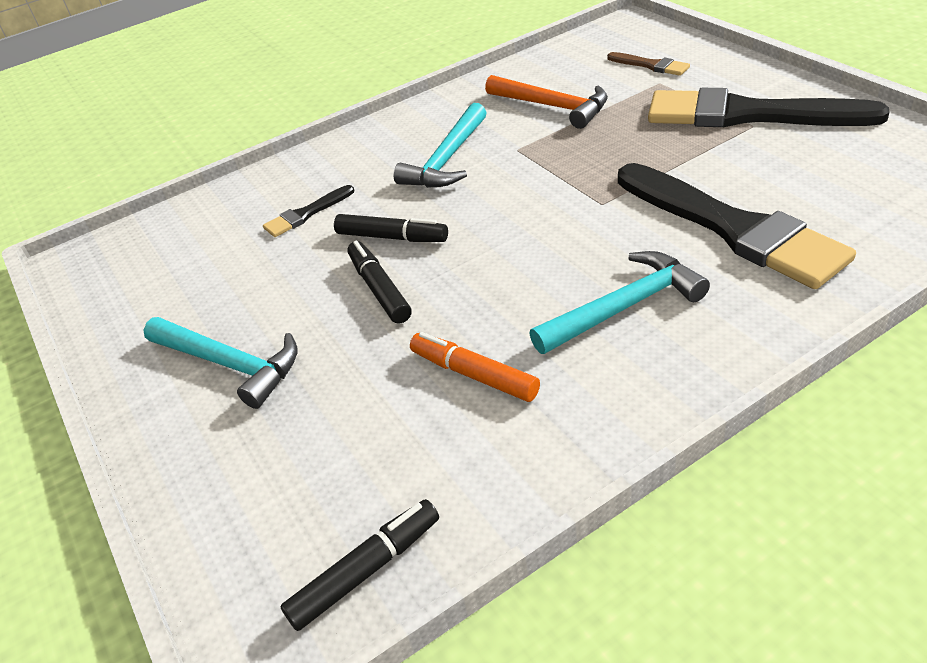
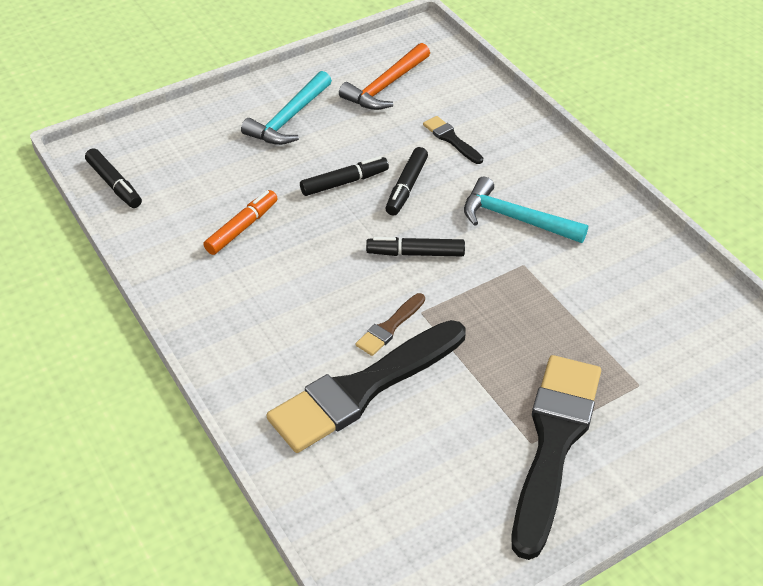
camera: 85 degrees right, 5 degrees up
orange hammer [485,75,608,129] -> orange hammer moved to [339,43,430,110]
turquoise hammer [529,251,710,354] -> none
brown brush [607,52,690,76] -> brown brush moved to [356,293,425,356]
none -> black marker [366,237,465,257]

